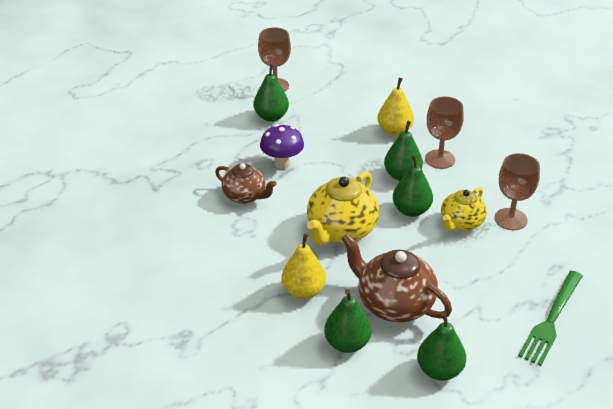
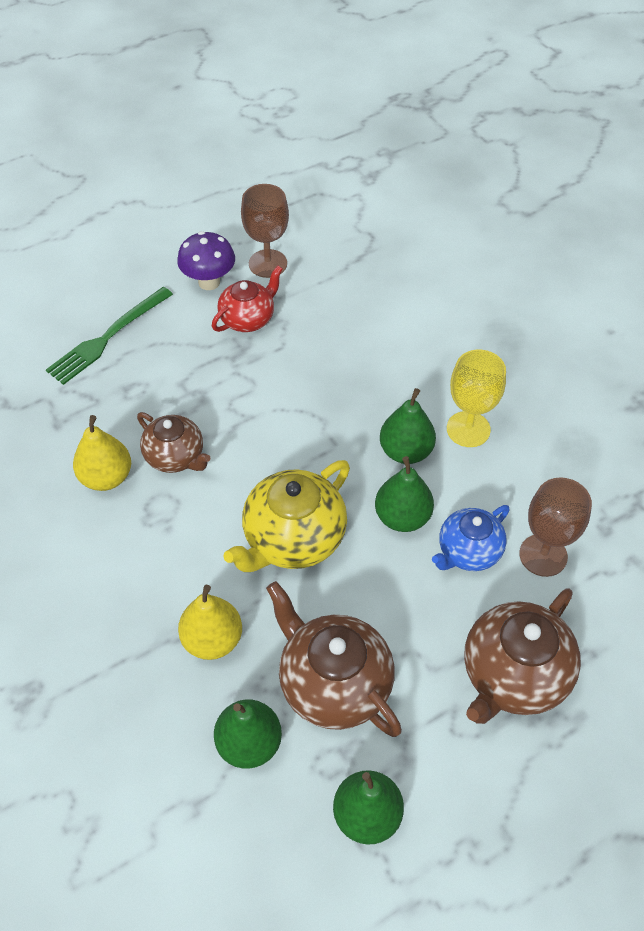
camera: 10 degrees right, 15 degrees up
green pear [254,64,289,122] -> red teapot [212,266,283,332]
purple mushroom [260,124,304,169] -> purple mushroom moved to [177,231,235,290]
yellow pear [378,78,414,136] -> yellow pear moved to [73,415,131,491]
brown goblet [425,97,464,169] -> yellow goblet [447,350,506,447]
yellow teapot [441,187,487,231] -> blue teapot [432,505,510,571]
green fork [518,271,583,366] -> green fork moved to [46,287,173,385]
none -> brown teapot [464,588,581,724]

